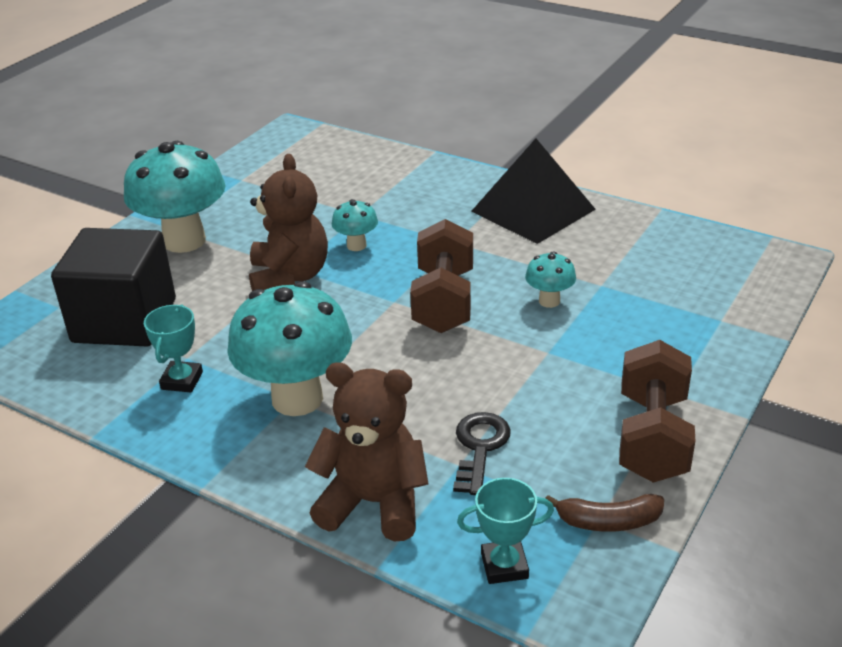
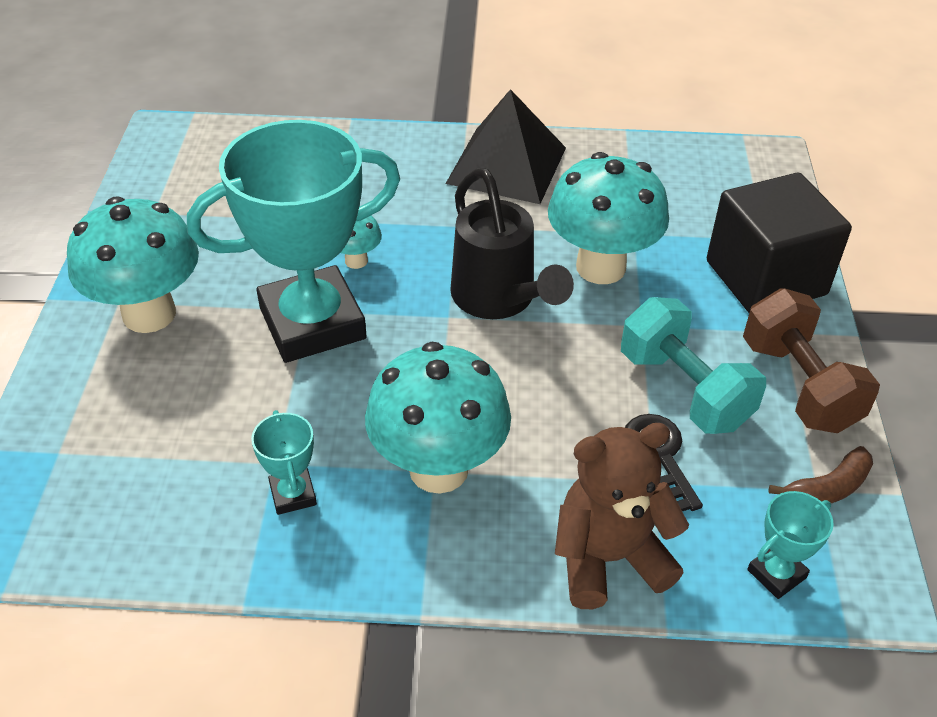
camera: 30 degrees left, 10 degrees up
black cube [51,228,176,346] -> black cube moved to [707,173,852,313]
brown teddy bear [249,154,328,291] -> turquoise trophy [187,120,400,363]
brown dumbbell [410,219,473,333] -> black watering can [450,168,574,319]
turquoise mushroom [525,251,576,308] -> turquoise mushroom [548,152,669,284], size x2.15
none -> turquoise dumbbell [621,297,766,434]

